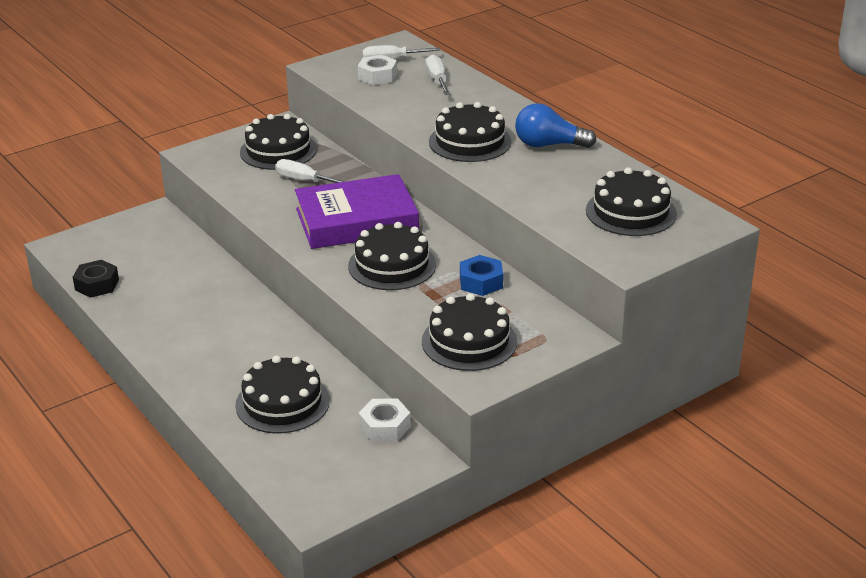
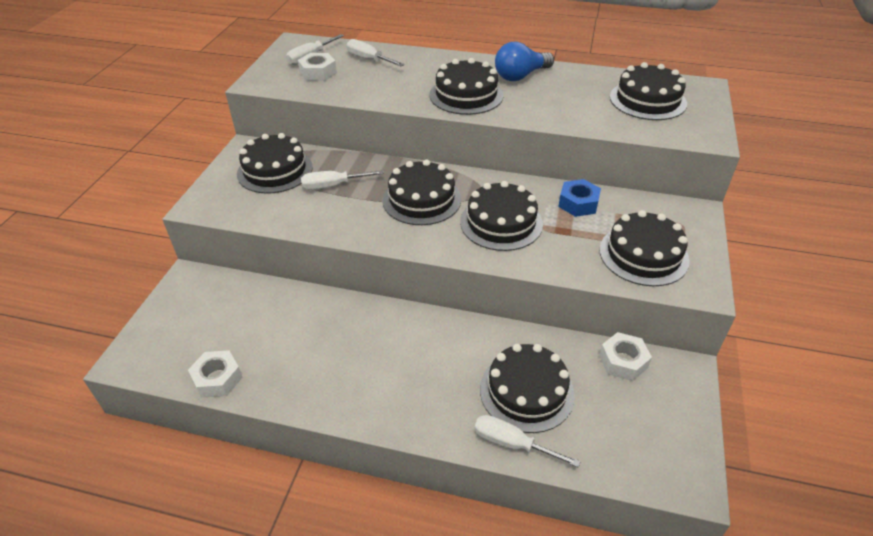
camera: 40 degrees left, 10 degrees up
black nut [73,260,119,298] -> white nut [188,350,243,398]
purple book [295,174,419,249] -> black cake [382,159,461,225]
none -> white screwdriver [474,415,581,468]

